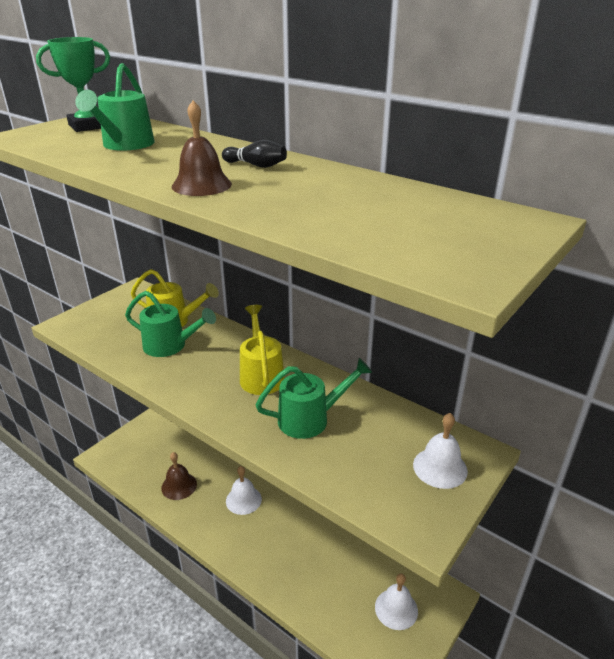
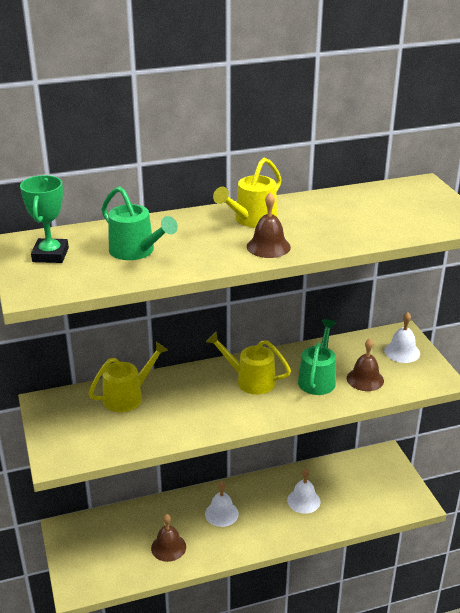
camera: 55 degrees left, 0 degrees up
green watering can [125,291,216,357] -> none
black bowling pin [222,140,287,168] -> yellow watering can [213,158,282,227]
white bell [375,573,418,630] -> white bell moved to [287,468,320,514]
none -> brown bell [347,339,384,391]

